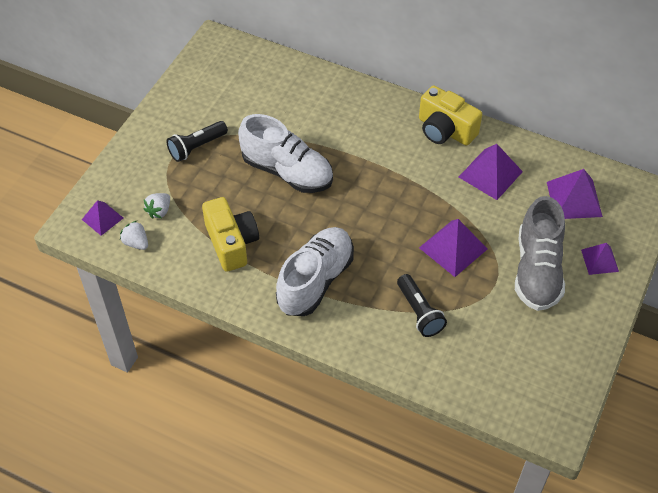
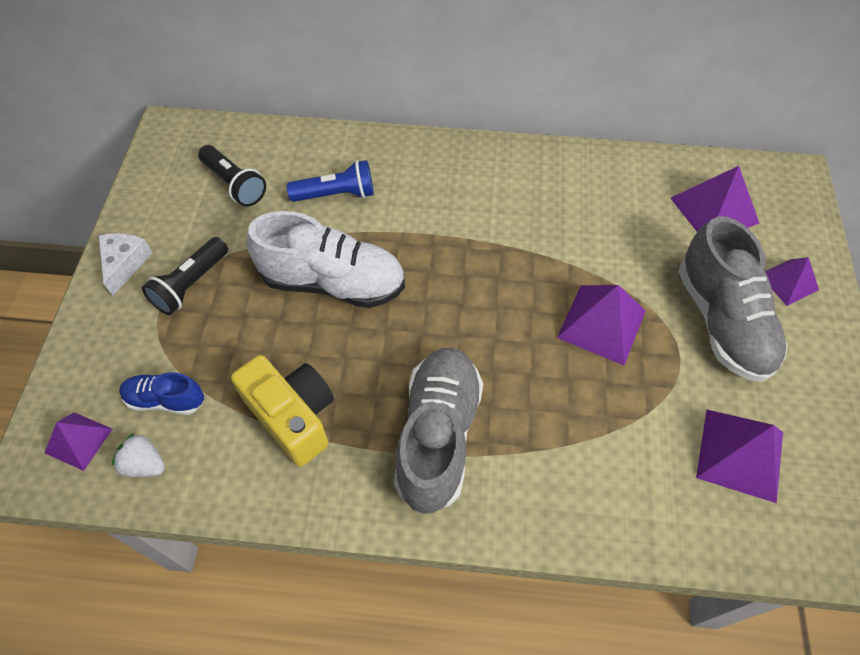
camera: 20 degrees left, 5 degrees up
white strawberry [144,193,170,219] -> blue shoe [119,372,204,415]
white shoe [276,227,354,316] -> grey shoe [394,348,483,514]
black flashlight [397,274,447,337] -> black flashlight moved to [198,145,266,207]
yellow camera [419,85,482,146] -> none
purple pyramid [459,144,523,200] -> purple pyramid moved to [696,410,783,503]
none -> white cheese [99,233,153,296]
none -> blue flashlight [287,160,374,202]

